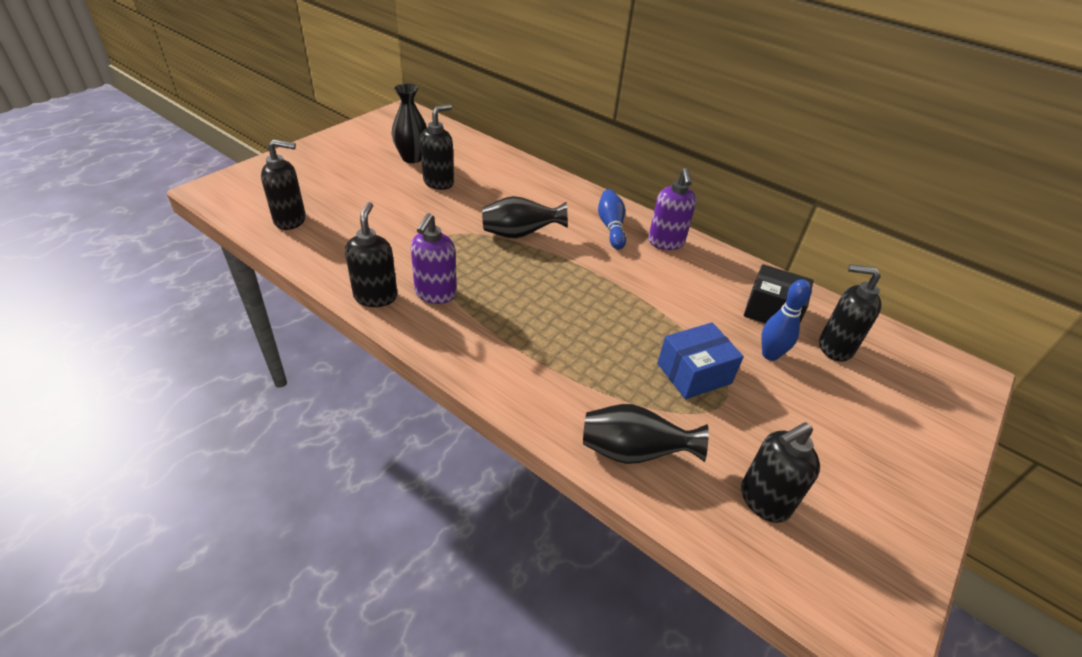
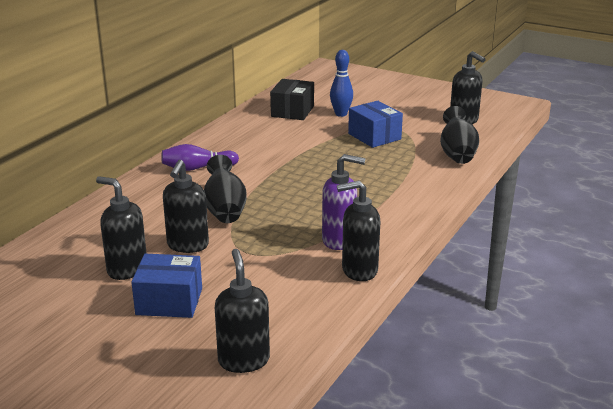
camera: 95 degrees left, 15 degrees down
black vase [392,84,427,163] -> none
blue bowling pin [598,189,626,249] -> purple bowling pin [161,144,239,171]
purple soap dispenser [648,168,697,250] -> none
black soap dispenser [819,264,881,361] -> black soap dispenser moved to [163,160,209,253]
none -> blue box [131,254,202,318]

